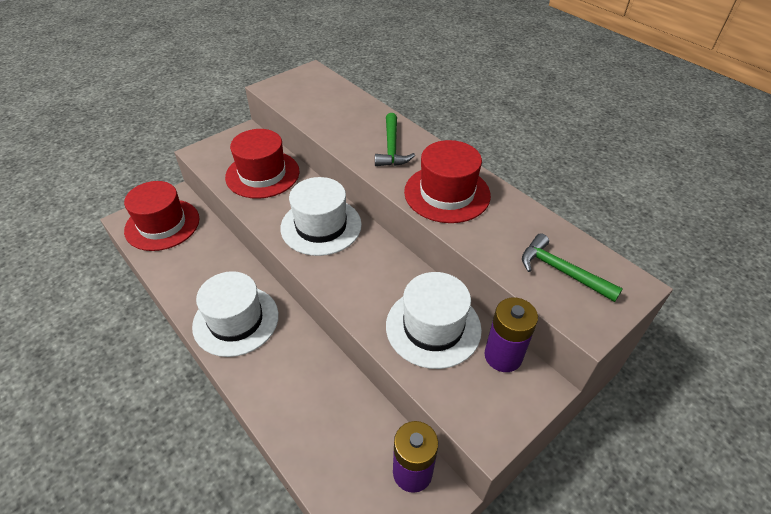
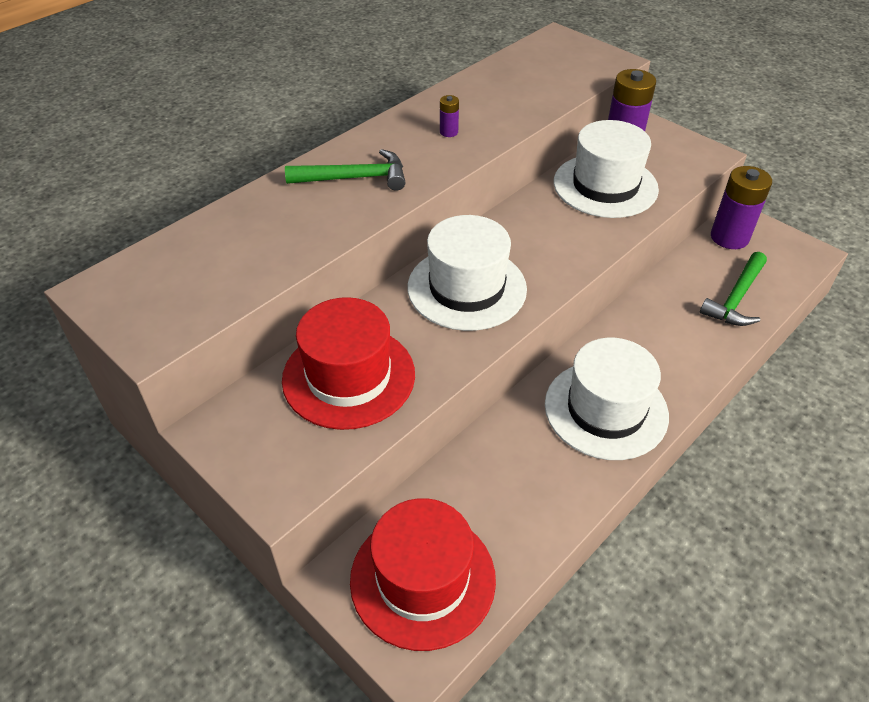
camera: 95 degrees left, 0 degrees up
red hat [404,140,491,223] -> purple battery [440,95,459,137]
green hammer [522,233,623,302] -> green hammer moved to [700,252,767,326]

